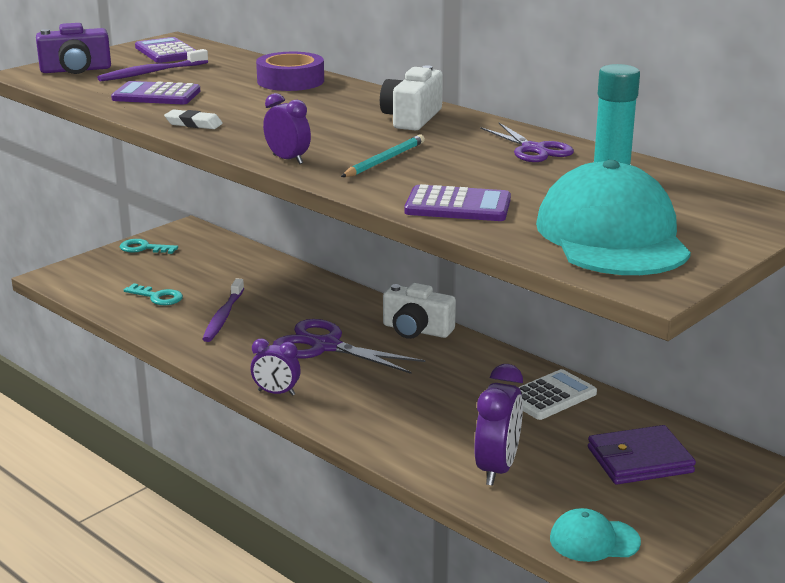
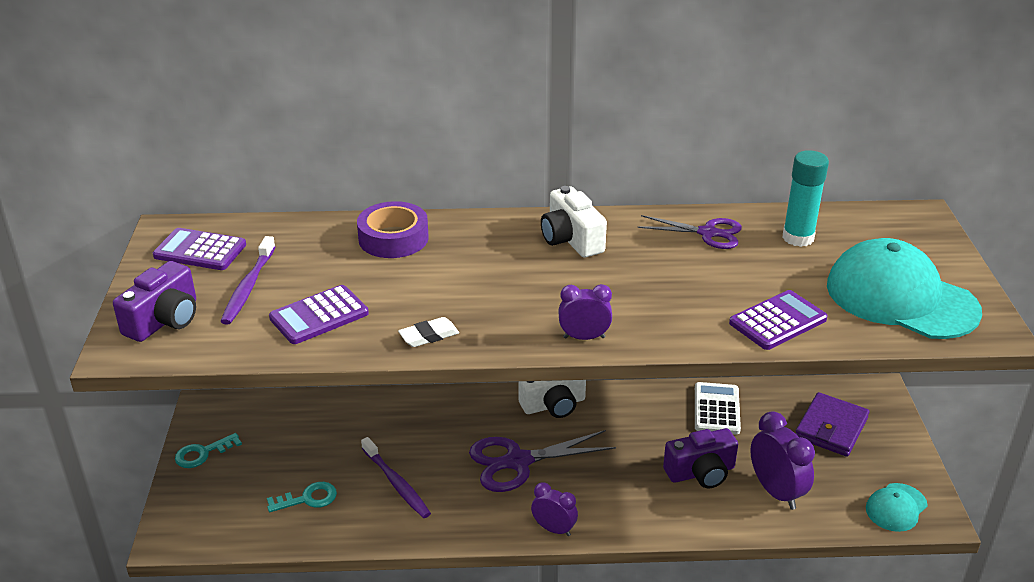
camera: 45 degrees left, 10 degrees up
purple clock [251,339,301,396] -> purple clock turned 120 degrees counterclockwise [531,482,578,536]
turquoise pencil [341,134,425,177] -> none
none -> purple camera [663,428,738,488]

